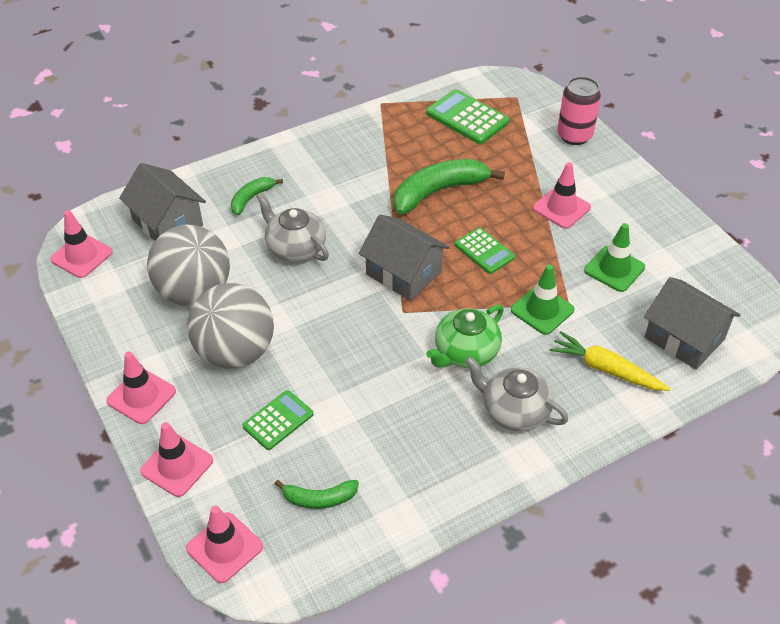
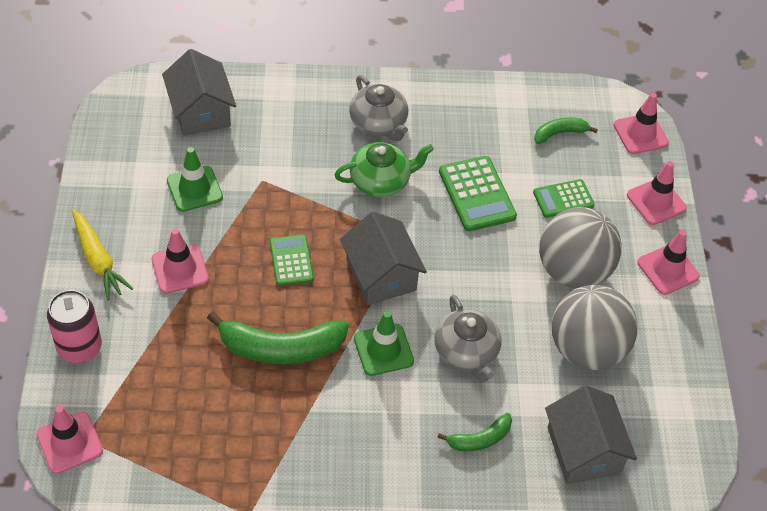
camera: 155 degrees left, 5 degrees up
pink traffic cone [50,210,113,278] -> pink traffic cone moved to [36,405,103,474]
green banana [275,480,359,509] -> green banana turned 45 degrees counterclockwise [534,117,598,144]
green calculator [426,89,510,144] -> green calculator moved to [439,156,517,231]
green traffic cone [511,264,574,335] -> green traffic cone moved to [354,311,414,376]
yellow carrot [549,331,670,391] -> yellow carrot moved to [72,210,133,300]

